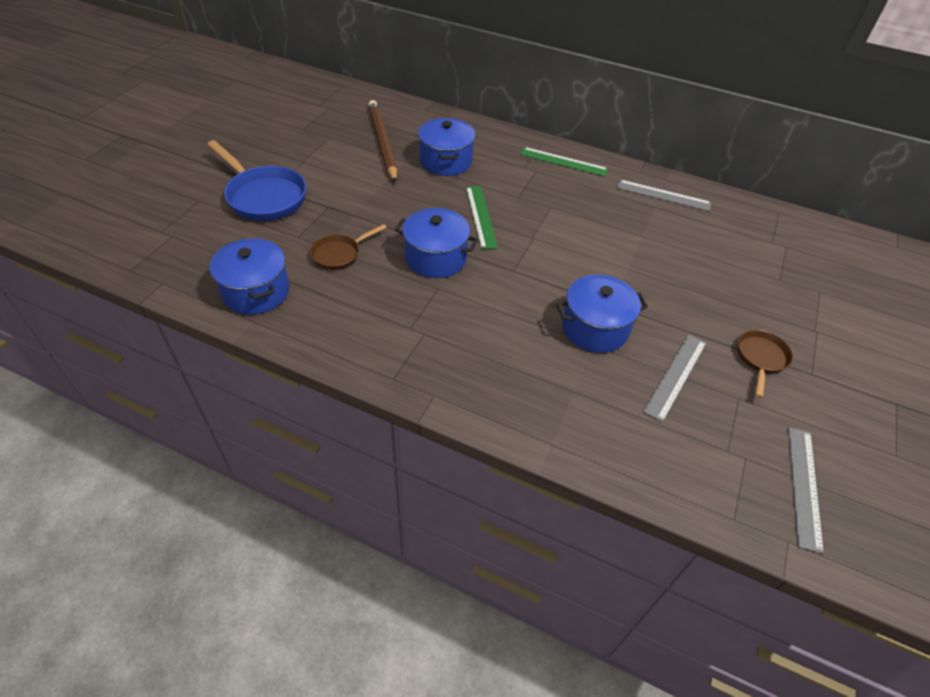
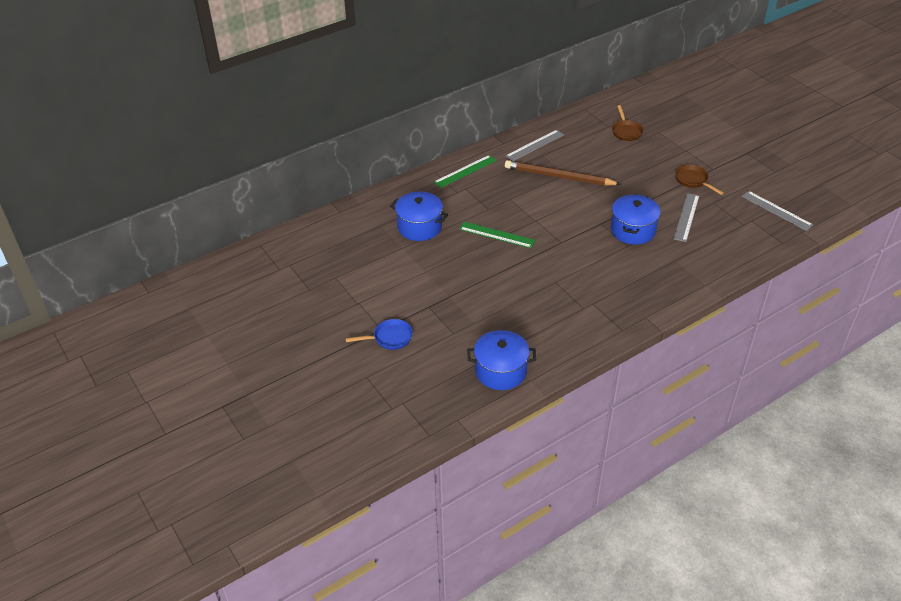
camera: 55 degrees left, 5 degrees down
blue pan [207,140,306,221] -> blue pan [345,319,413,350], size x0.56
brown pan [310,224,387,270] -> brown pan moved to [612,105,643,141]
brown pencil [368,100,397,183] -> brown pencil moved to [505,160,621,186]
blue pot [394,208,478,278] -> none
grey ruler [643,334,706,422] -> grey ruler turned 45 degrees clockwise [674,193,699,242]

